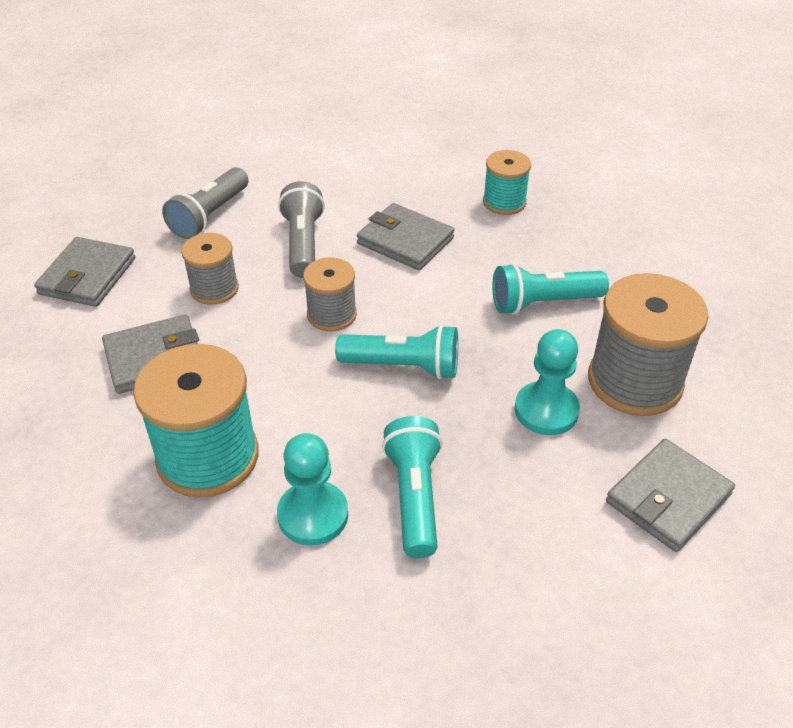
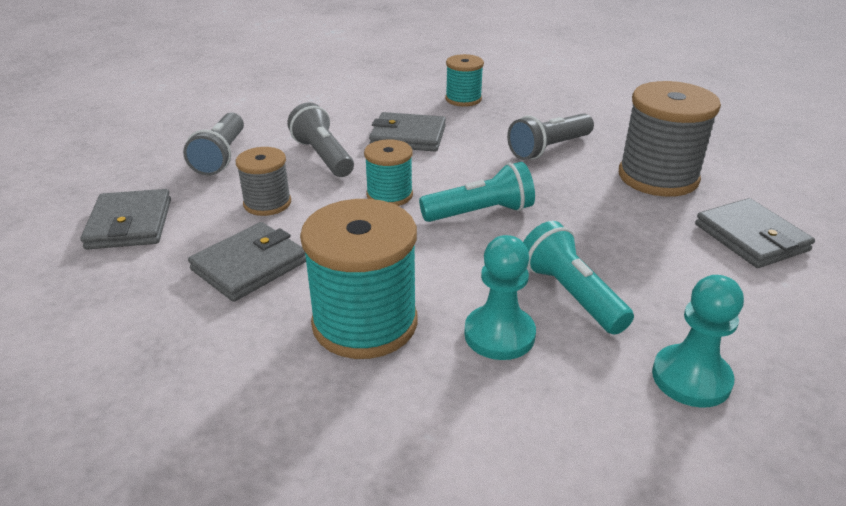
camera: 25 degrees left, 10 degrees down
grey spool [303,257,357,332] -> turquoise spool [364,139,413,206]
turquoise flashlight [492,263,609,315] -> grey flashlight [507,113,594,160]
turquoise pawn [515,329,580,435] -> turquoise pawn moved to [652,275,744,408]
grey wallet [606,439,735,552] -> grey wallet turned 45 degrees counterclockwise [695,198,815,268]

